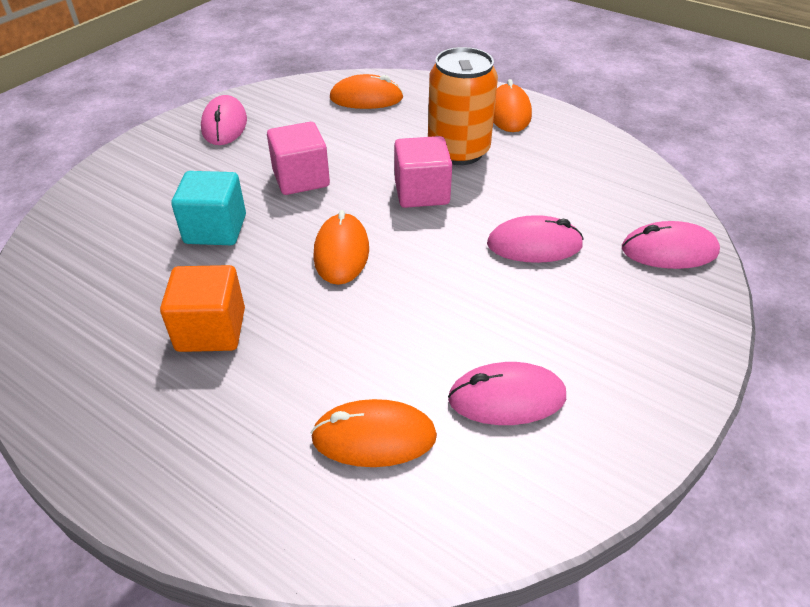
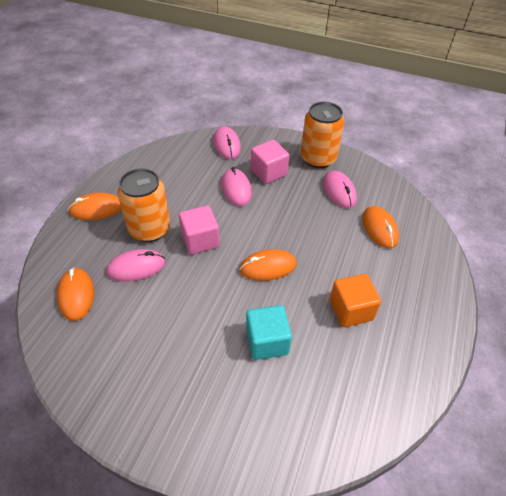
camera: 105 degrees left, 5 degrees up
pink mouse [201,95,247,145] -> pink mouse moved to [106,249,166,282]
pink cube [267,122,330,195] -> pink cube moved to [251,140,289,184]
none -> orange can [301,102,344,168]

